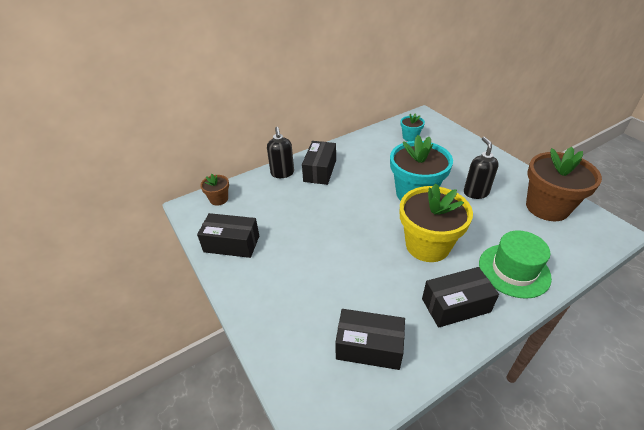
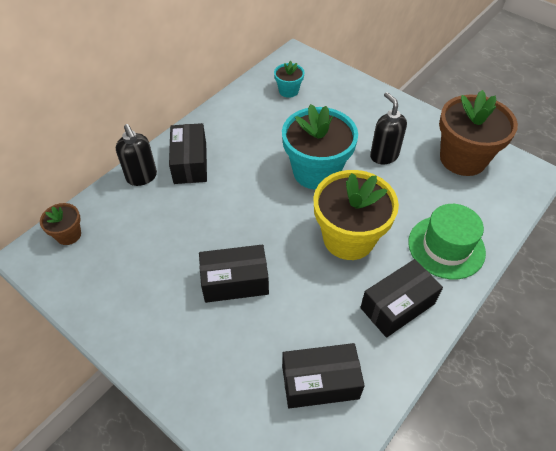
camera: 20 degrees left, 10 degrees up
black box [197,213,259,258] -> black box moved to [199,245,269,303]

